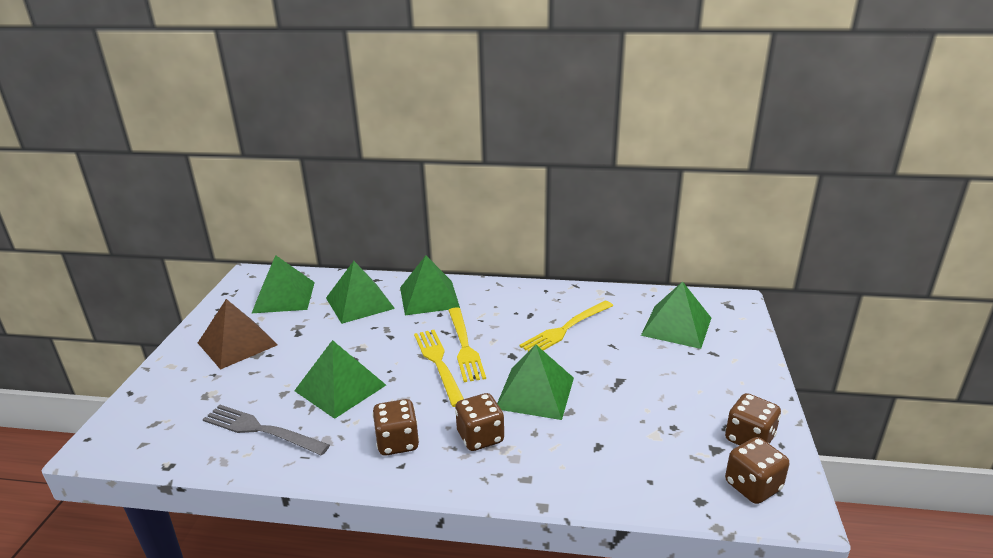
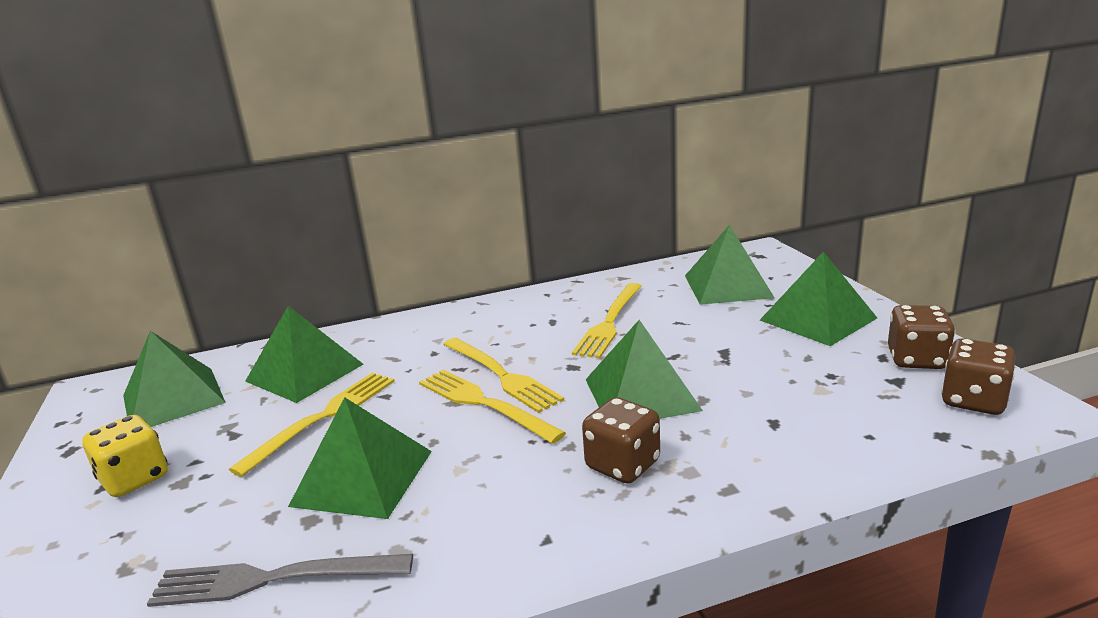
camera: 25 degrees left, 5 degrees down
brown pyramid [198,299,278,370] -> yellow dice [82,415,168,497]
brown dice [372,399,419,456] -> none
green pyramid [400,255,460,315] -> green pyramid moved to [760,251,877,346]
none -> yellow fork [229,372,395,477]

